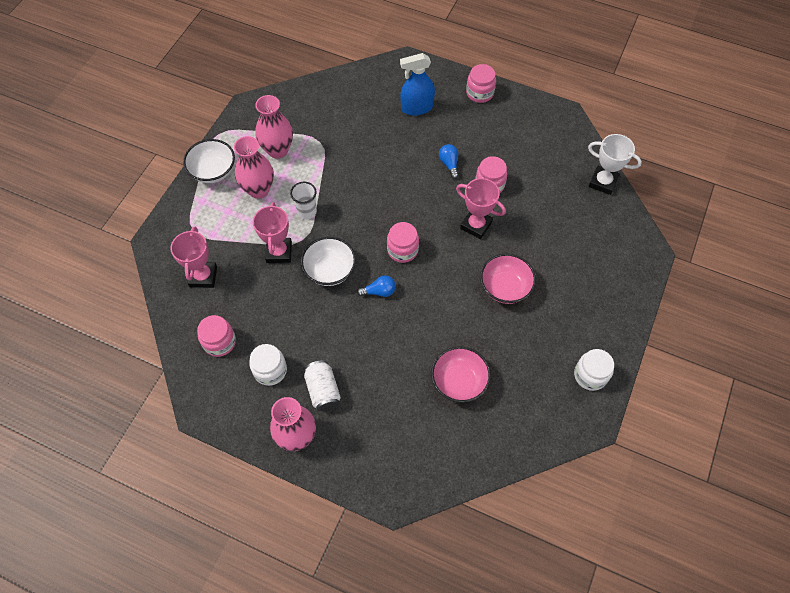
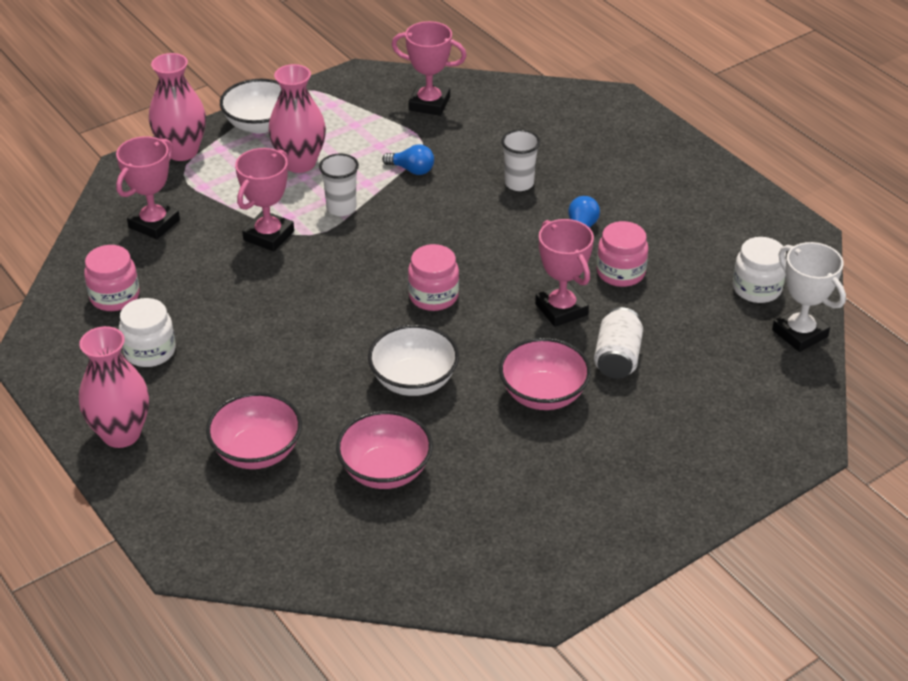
camera: 30 degrees right, 20 degrees down
pink vase [255,95,293,159] -> pink vase moved to [149,53,206,161]
white bowl [301,237,356,286] -> white bowl moved to [368,324,459,396]
white can [304,360,341,411] -> white can moved to [594,307,643,379]
blue light bulb [357,275,396,297] -> blue light bulb moved to [382,144,434,175]
blue spray bottle [400,53,435,116] -> none
pink jar [466,64,496,103] -> none
white jar [574,349,614,391] -> white jar moved to [733,237,786,303]
none -> pink bowl [206,392,302,469]
none -> pink trophy [392,21,466,116]
none -> white cup [501,129,540,191]

